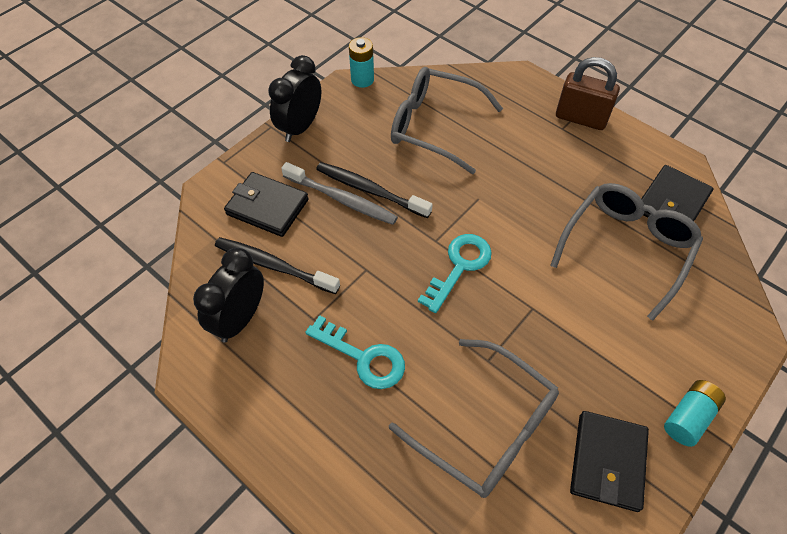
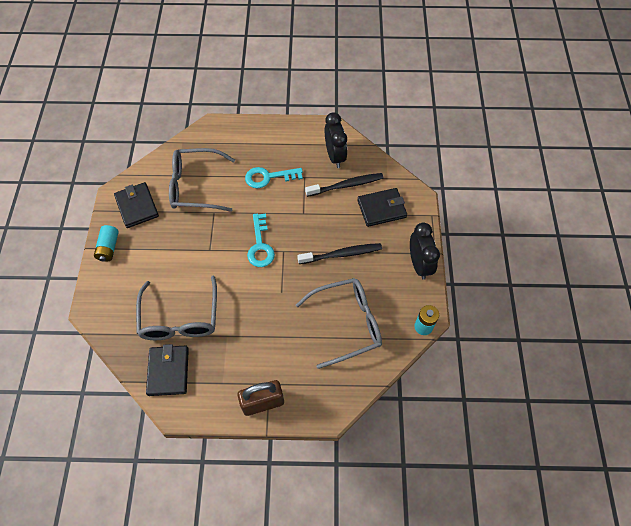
camera: 140 degrees right, 5 degrees up
grey toothbrush [281,162,398,225] -> none

